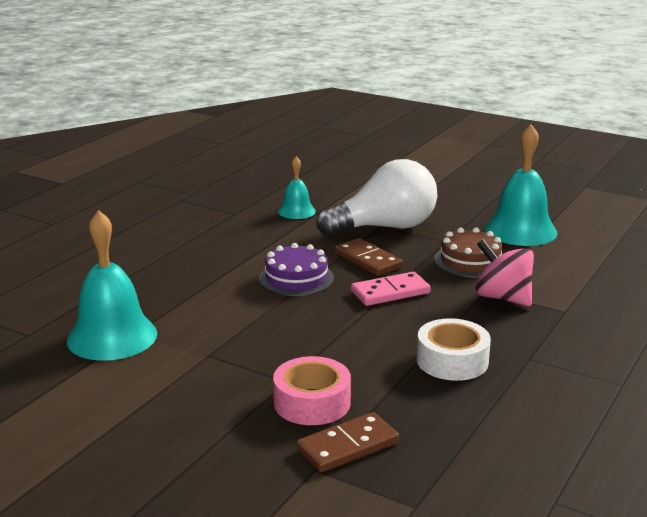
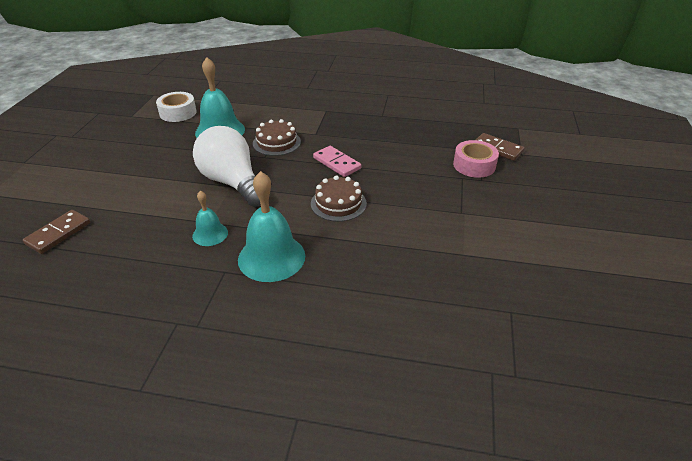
camera: 110 degrees left, 15 degrees up
turquoise bell [67,210,157,361] -> turquoise bell moved to [238,171,305,282]
purple cake [259,243,334,296] -> brown cake [311,175,367,222]
brown domino [335,238,403,276] -> brown domino moved to [23,210,90,254]
white tape [417,318,491,381] -> white tape moved to [156,92,197,122]
pink spinning top [476,239,534,306] -> none

